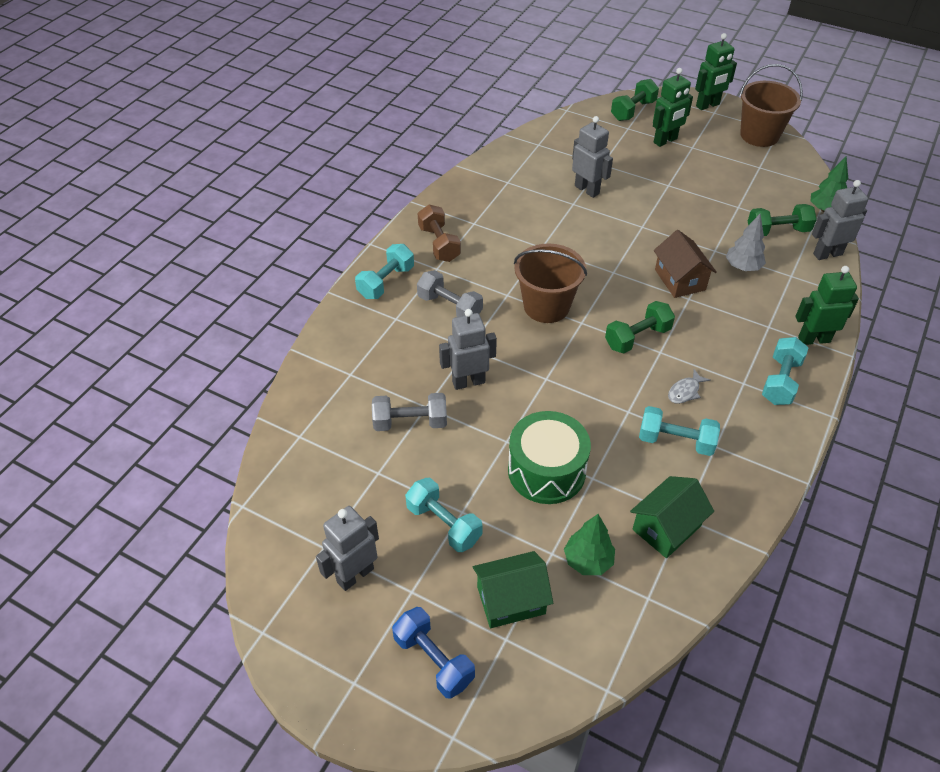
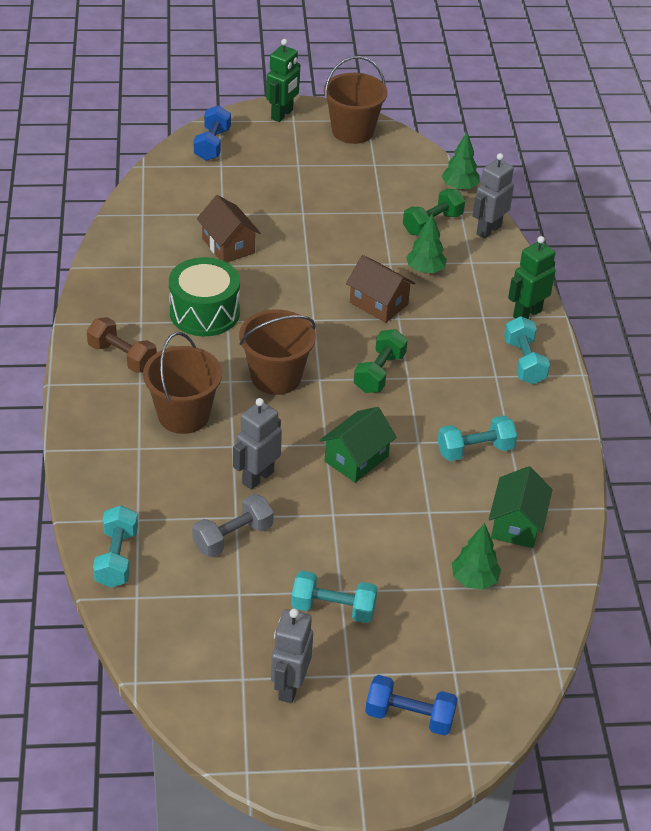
camera: 35 degrees left, 5 degrees down
turquoise dumbbell [355,244,414,299] -> turquoise dumbbell moved to [93,505,138,588]
grey dumbbell [417,270,483,317] -> brown bucket [143,332,222,434]
green house [473,551,553,628] -> green house moved to [320,407,397,483]
green drum [508,411,591,504] -> green drum moved to [169,257,240,336]
grey robot [572,116,613,198] -> brown house [197,195,260,262]
green dumbbell [611,79,659,121] -> blue dumbbell [194,105,231,161]
green robot [653,68,693,147] -> none
grey fish [668,369,711,404] -> none
grey tree [726,214,766,271] -> green tree [406,214,447,274]

